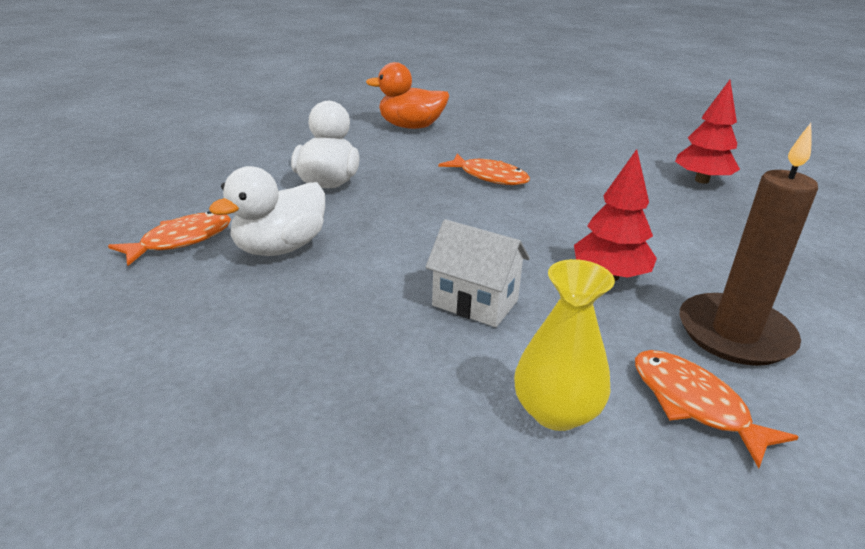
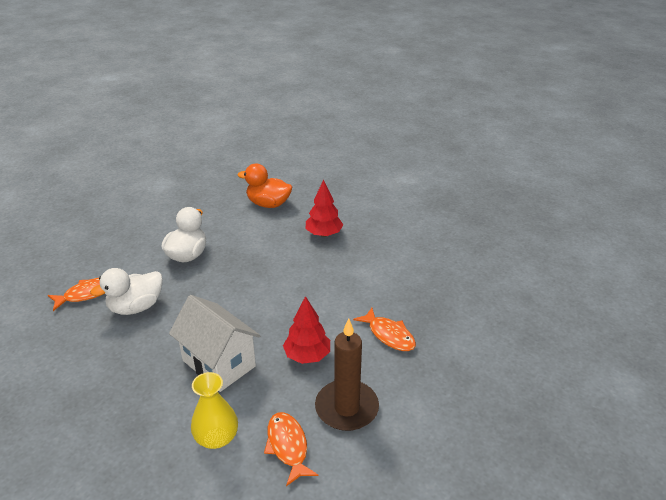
camera: 15 degrees right, 5 degrees up
white house [426,219,530,327] -> white house [169,295,261,392], size x1.53
orange fish [438,154,530,185] -> orange fish moved to [353,308,416,351]
red tree [675,80,740,184] -> red tree moved to [306,180,343,237]

